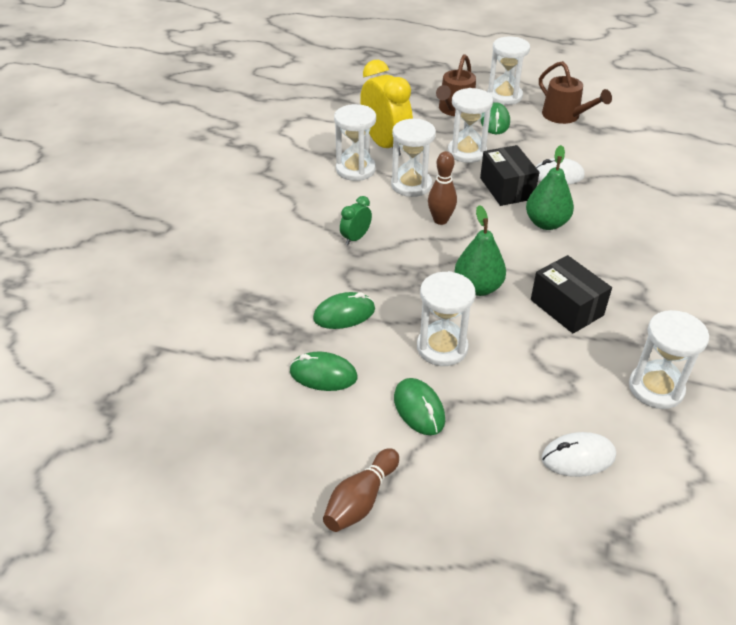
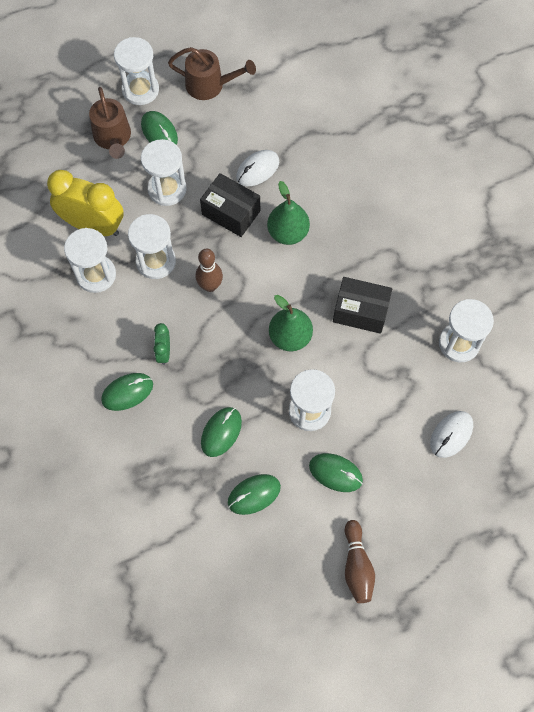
camera: 40 degrees left, 25 degrees up
none -> green mouse [101,373,153,411]

